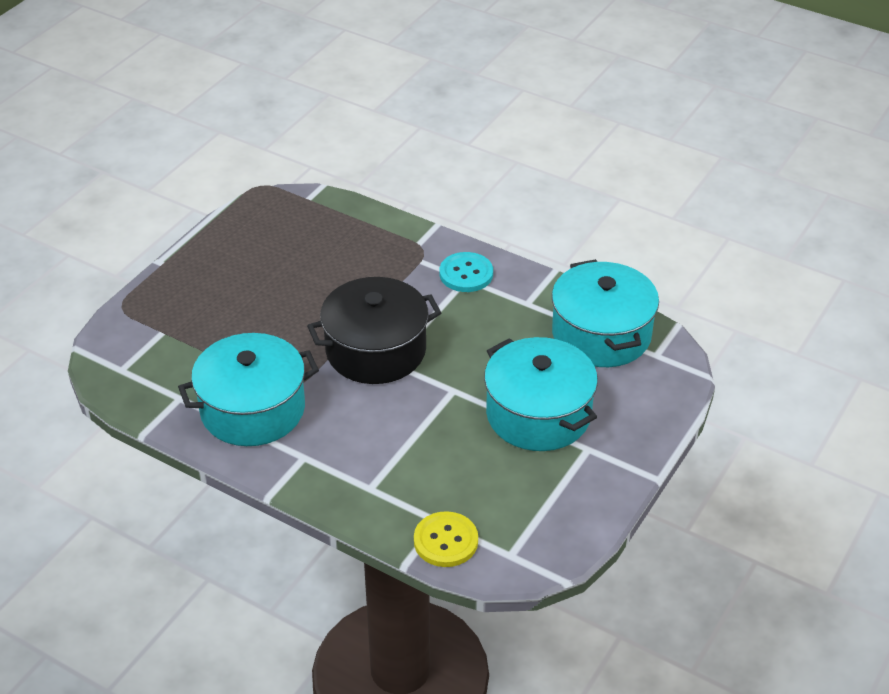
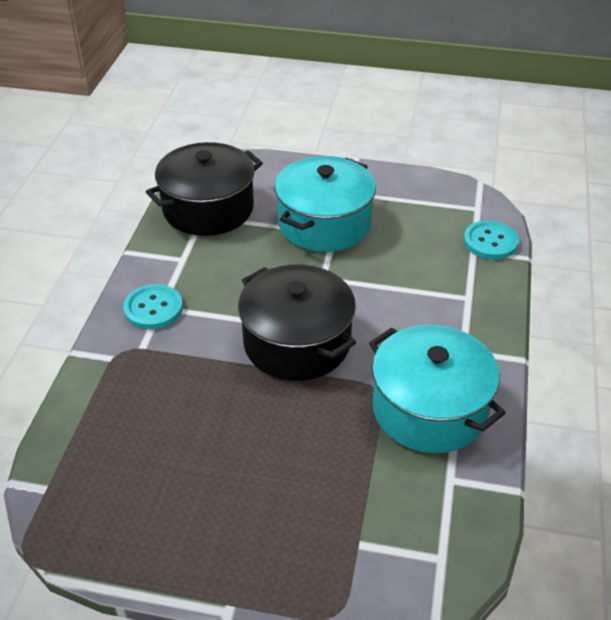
camera: 110 degrees left, 0 degrees up
yellow button [414,511,478,567] -> turquoise button [463,220,519,260]
turquoise pot [552,259,659,367] -> black pot [146,142,263,236]

